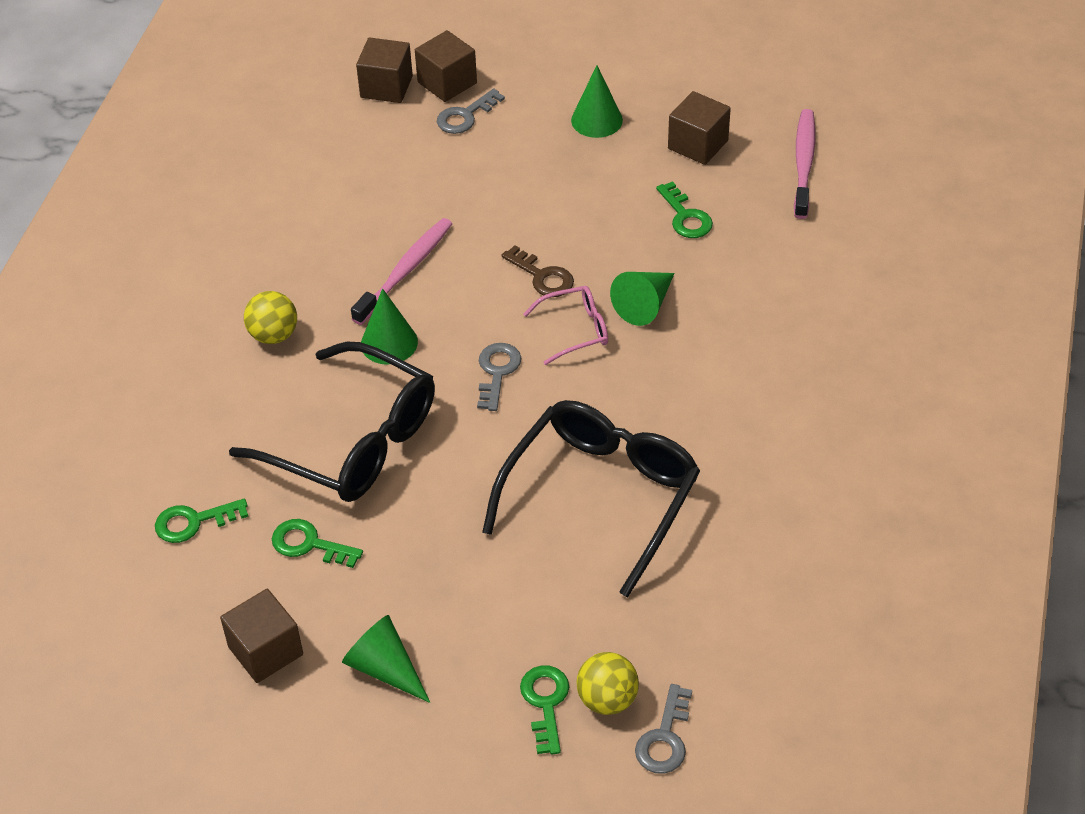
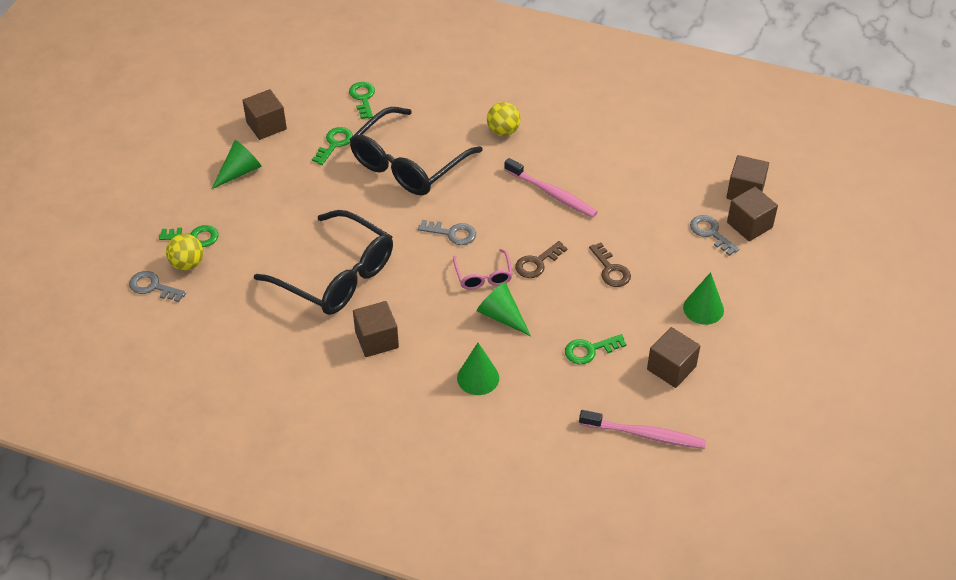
camera: 95 degrees right, 0 degrees up
green cone [361,289,418,365] -> green cone moved to [457,343,499,395]
none -> brown cube [353,301,399,357]
none -> brown key [589,242,631,287]

